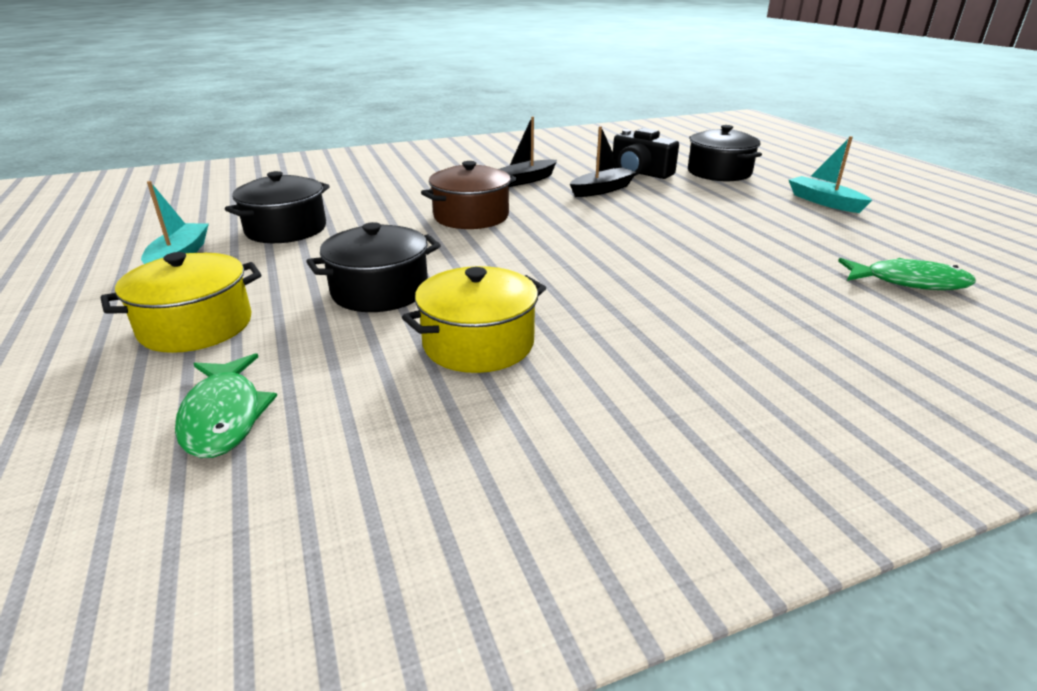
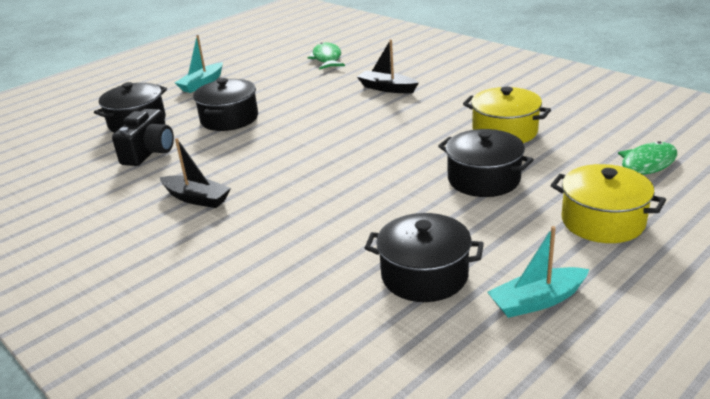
camera: 110 degrees left, 0 degrees up
brown pot [421,161,517,229] -> none
black boat [570,126,637,197] -> black boat moved to [357,39,418,93]
none -> black pot [193,78,258,131]

